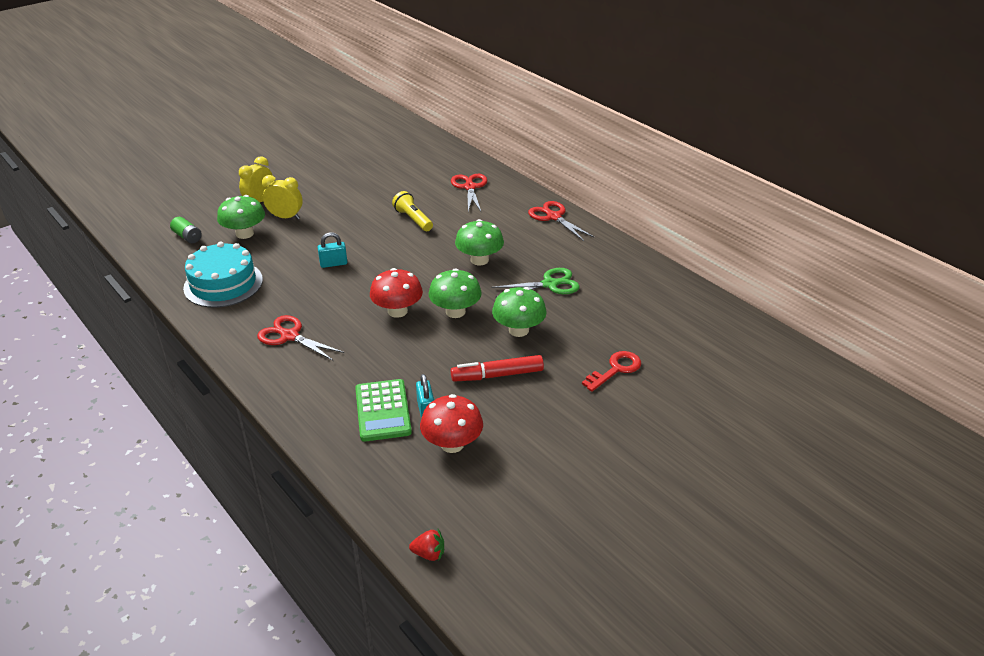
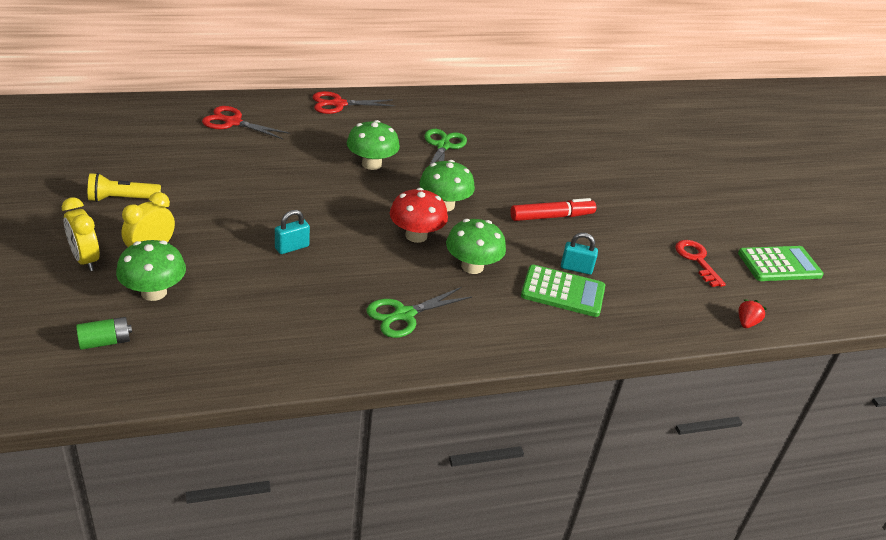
camera: 70 degrees left, 0 degrees up
turquoise cake [183,242,263,308] -> none
red scissors [257,315,344,361] -> green scissors [366,287,472,338]
turquoise padlock [317,232,347,268] -> turquoise padlock turned 45 degrees clockwise [275,210,310,254]
yellow flashlight [392,191,433,231] -> yellow flashlight moved to [88,173,161,202]
red mushroom [420,394,483,453] -> none
red marker [451,355,544,382] -> red marker turned 120 degrees counterclockwise [510,198,596,221]
green mushroom [492,287,547,337] -> green mushroom moved to [446,219,506,274]
red key [582,351,641,392] -> red key moved to [675,240,726,287]
none -> green calculator [738,246,824,281]

